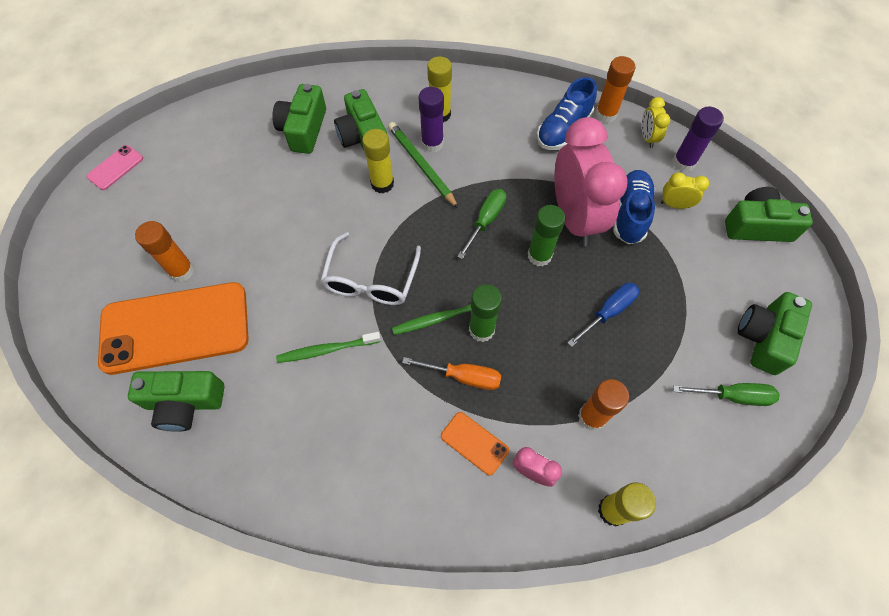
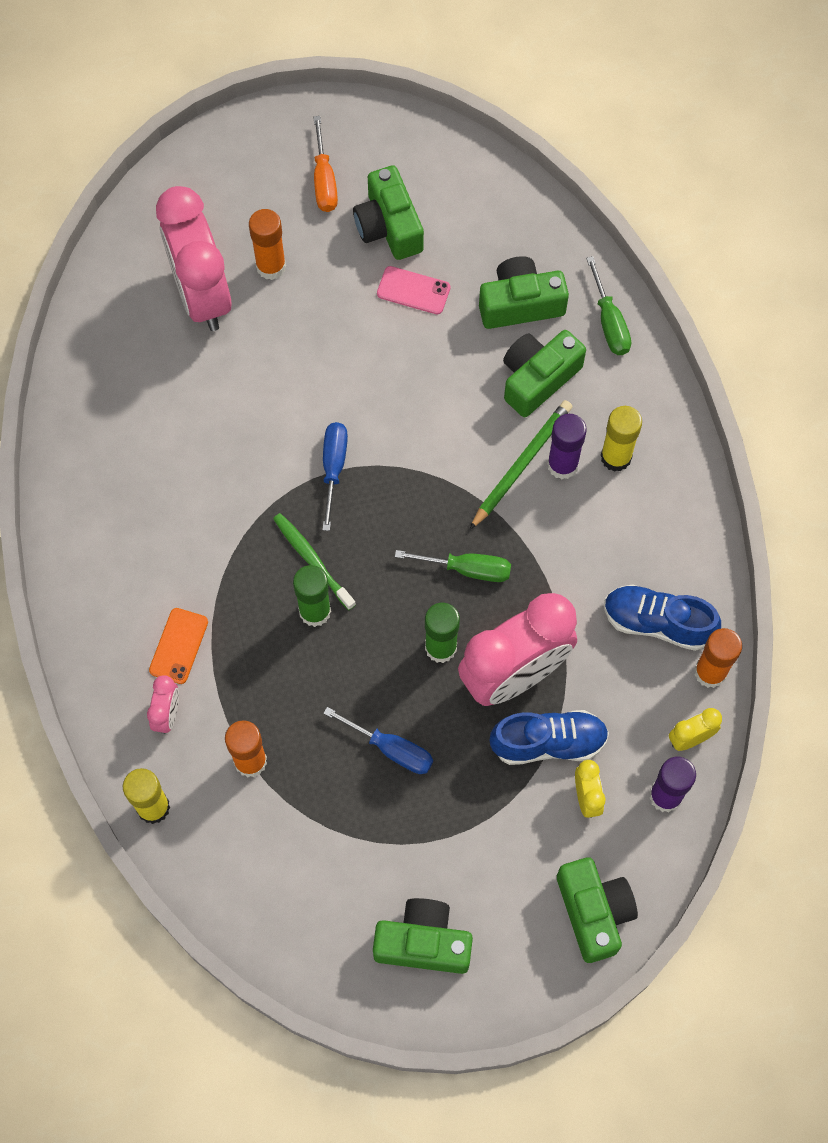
camera: 70 degrees right, 5 degrees up
pink phone [86,145,143,190] -> pink phone moved to [377,266,451,314]
orange phone [98,282,249,375] -> pink clock [156,186,231,331]
green camera [128,371,224,432] -> green camera moved to [353,165,424,260]
green toothbrush [276,332,381,363] -> none
white glasses [320,232,421,305] -> blue screwdriver [322,422,348,531]
yellow glue stick [362,129,394,194] -> none
orange screwdriver [402,357,501,390] -> orange screwdriver moved to [313,116,338,212]
green screwdriver [673,383,779,406] -> green screwdriver moved to [586,256,631,355]

